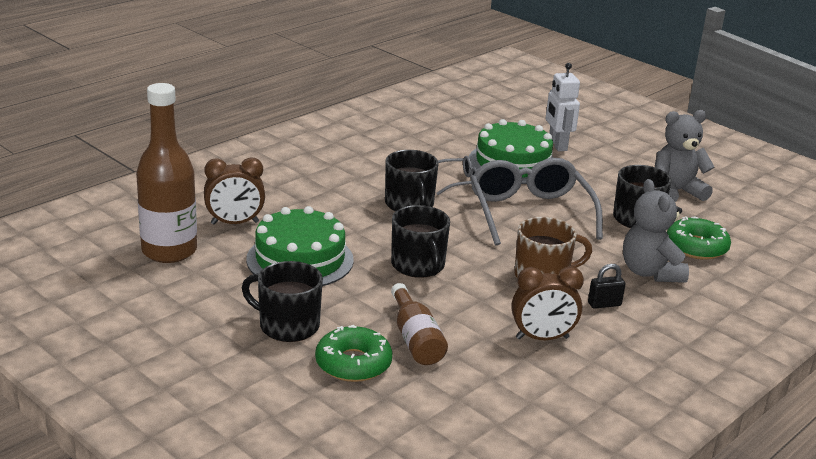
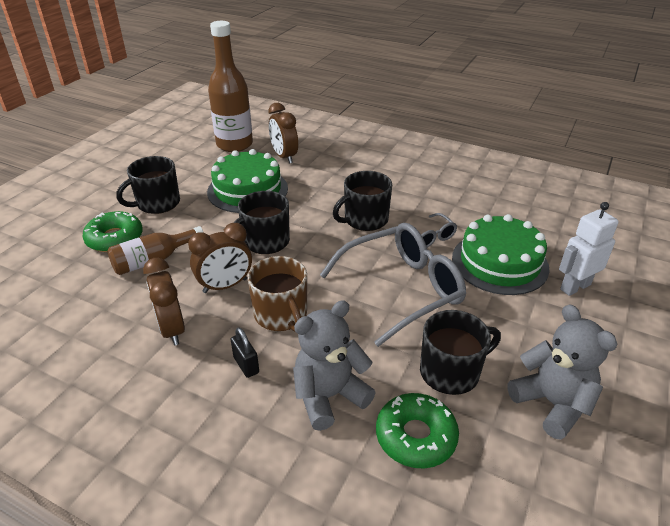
camera: 75 degrees right, 10 degrees up
black mug [242,261,323,342] -> black mug turned 135 degrees counterclockwise [116,156,180,214]
none -> brown clock [188,223,252,293]

